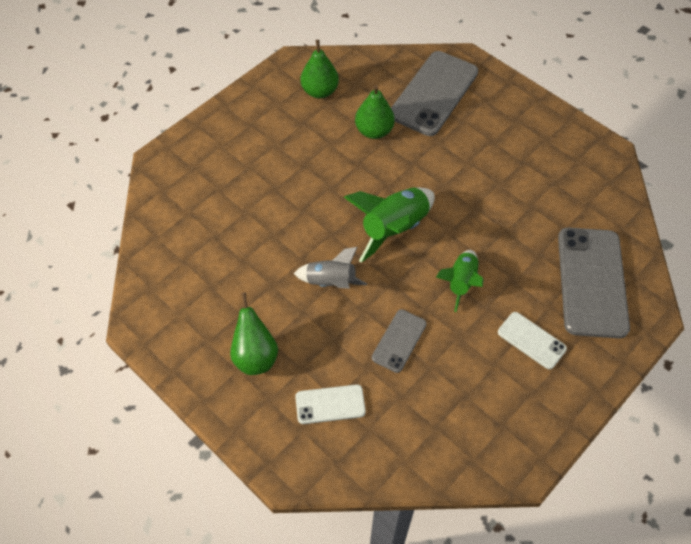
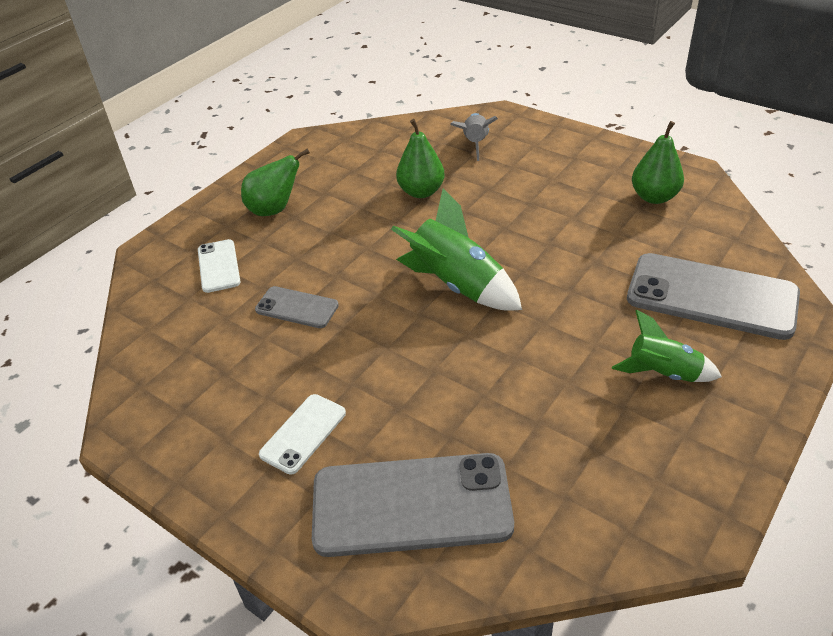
camera: 85 degrees right, 15 degrees down
grey rocket [294,247,367,289] -> grey rocket moved to [450,113,498,161]
green pear [355,85,395,139] -> green pear moved to [396,119,445,198]
green rocket [436,250,483,312] -> green rocket moved to [612,310,722,382]

